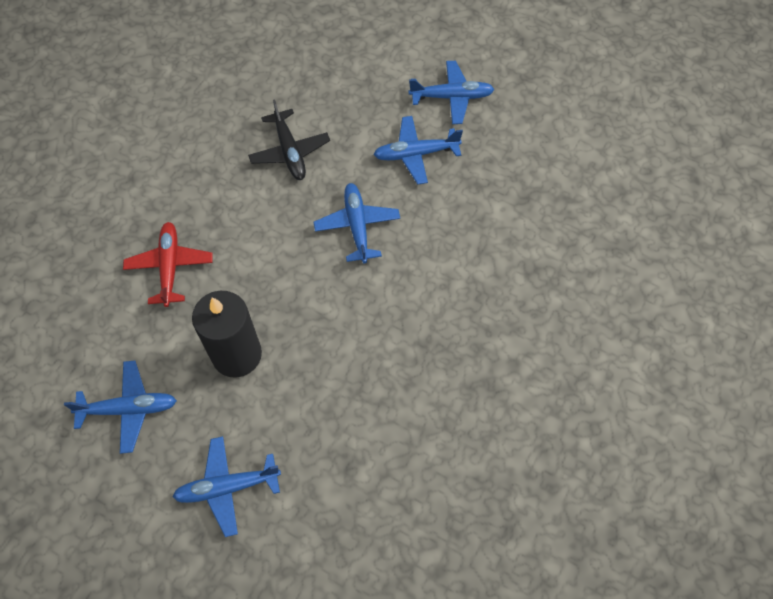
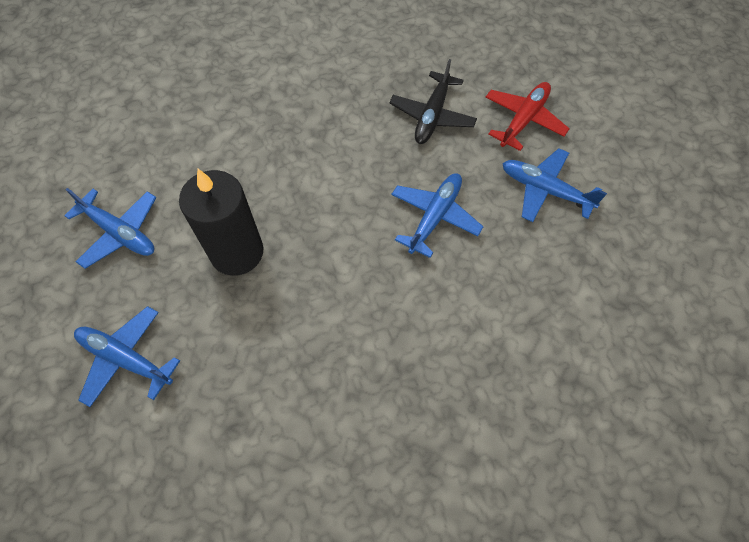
camera: 40 degrees right, 0 degrees up
red plane [123,222,213,307] -> red plane moved to [486,82,570,151]
blue plane [409,61,495,124] -> none

